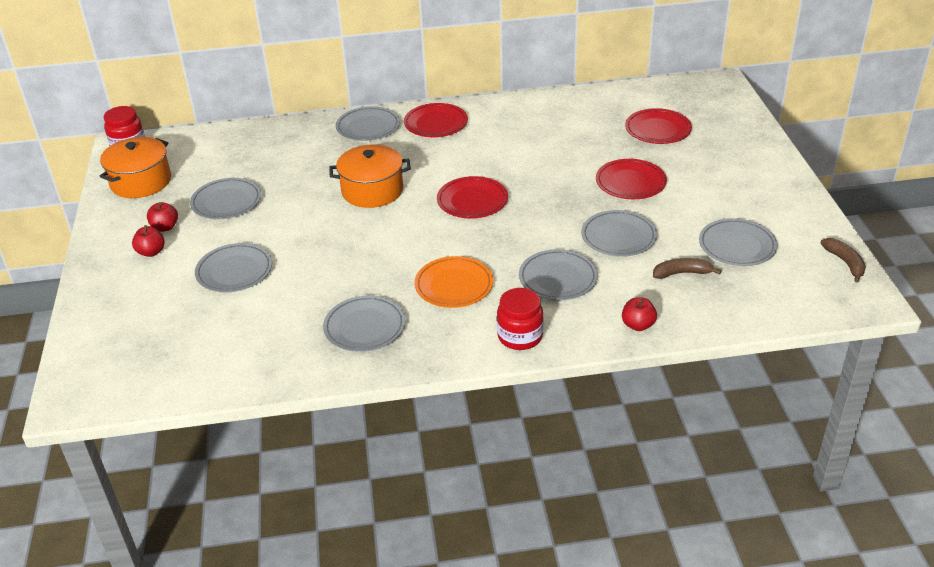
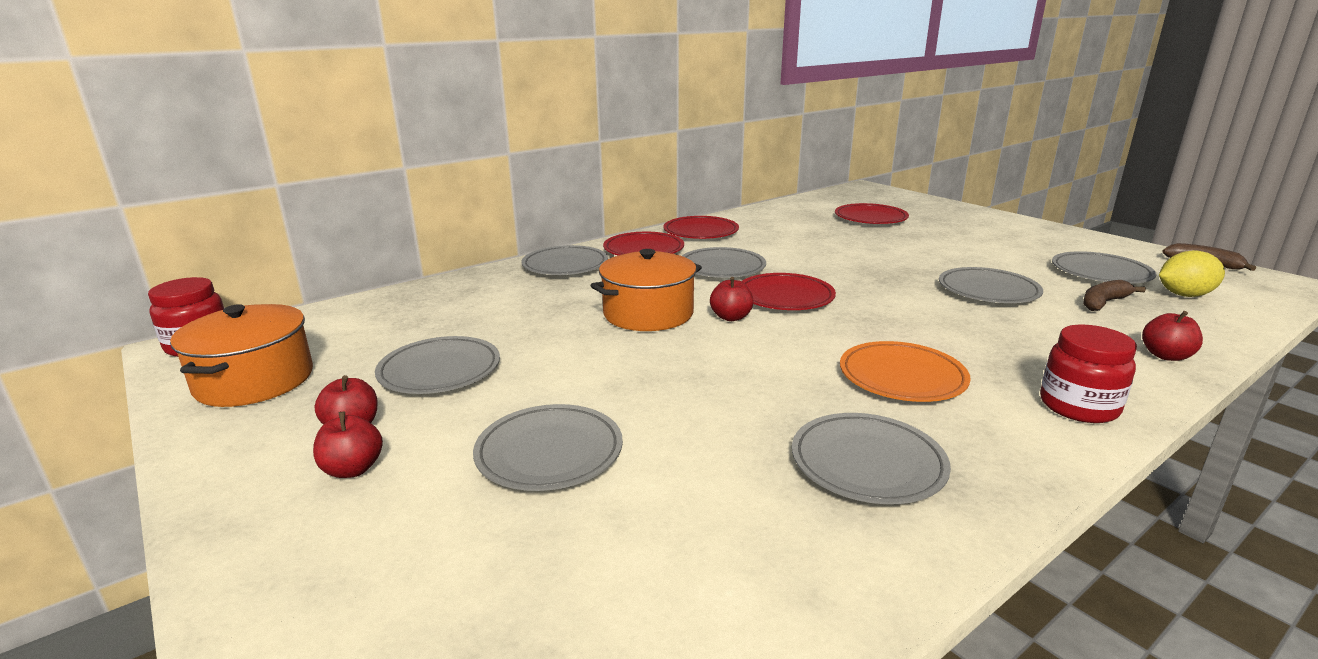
camera: 30 degrees left, 15 degrees down
grey plate [519,249,598,300] -> grey plate moved to [682,247,766,278]
red plate [596,159,667,199] -> red plate moved to [663,216,739,239]
none -> red apple [710,277,754,321]
none -> yellow lemon [1159,250,1225,297]

